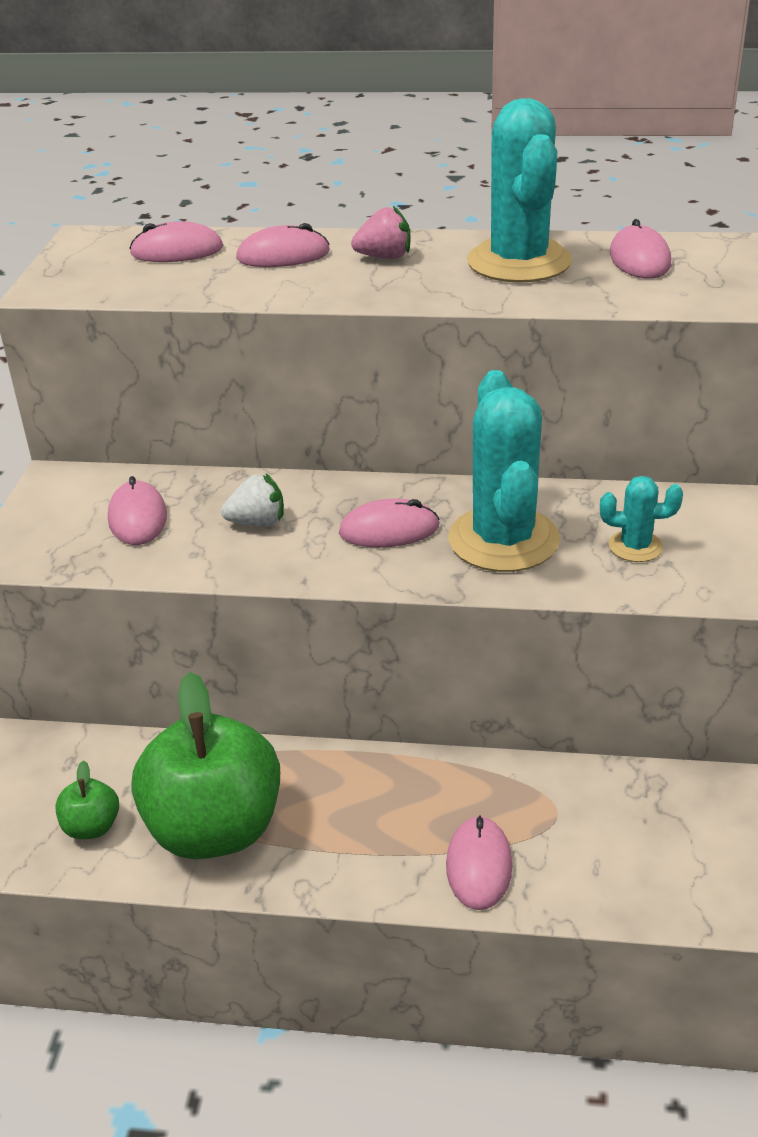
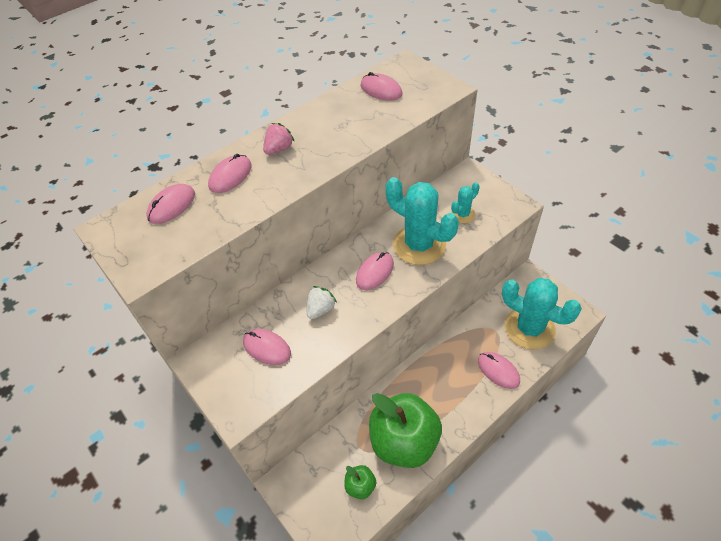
camera: 45 degrees left, 15 degrees up
turquoise cactus [467,98,572,283] -> turquoise cactus moved to [502,278,582,350]

